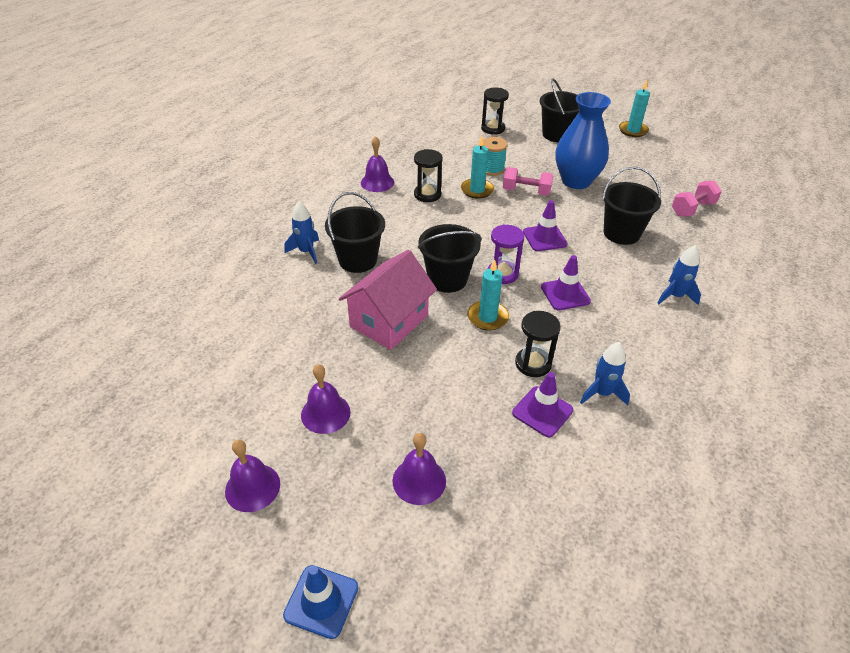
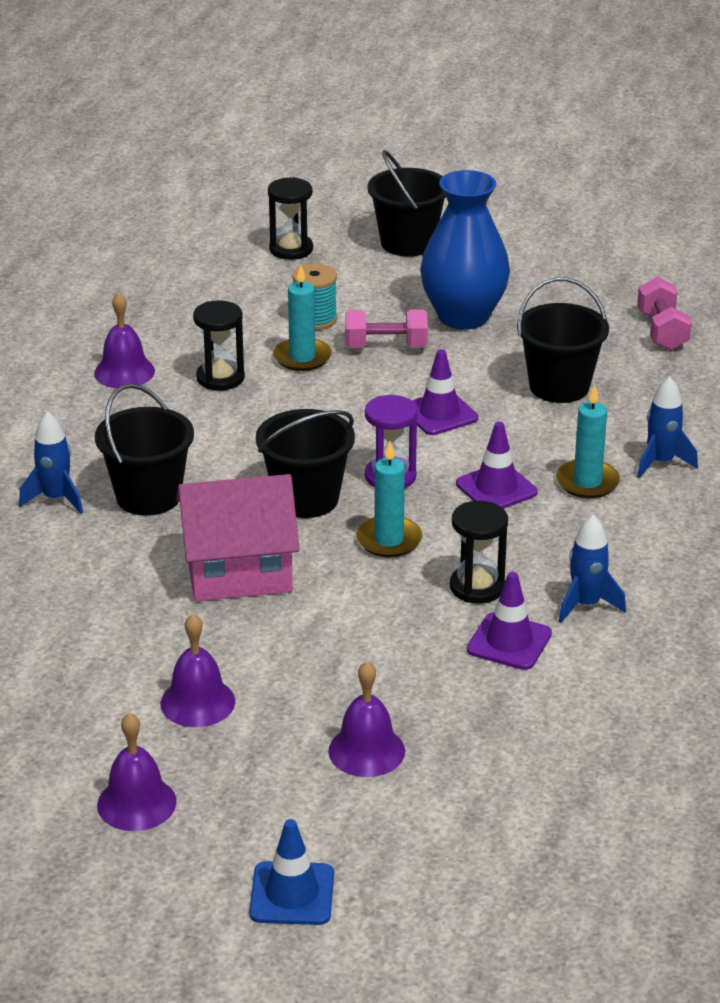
camera: 15 degrees left, 10 degrees down
pink house [339,250,437,350] -> pink house turned 60 degrees clockwise [176,474,300,601]
turquoise candle [619,79,650,137] -> turquoise candle moved to [556,385,620,498]
pink dumbbell [672,181,722,217] -> pink dumbbell turned 45 degrees counterclockwise [637,277,692,350]

